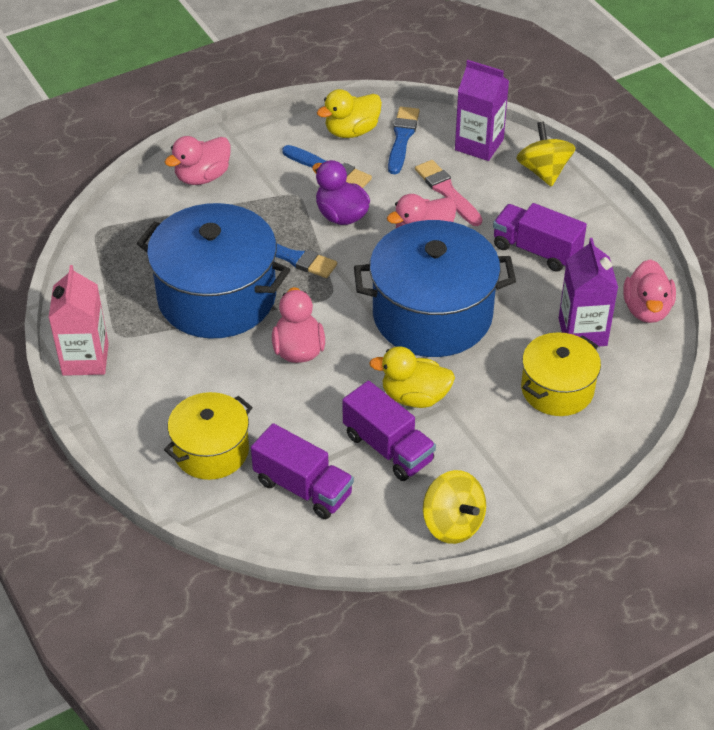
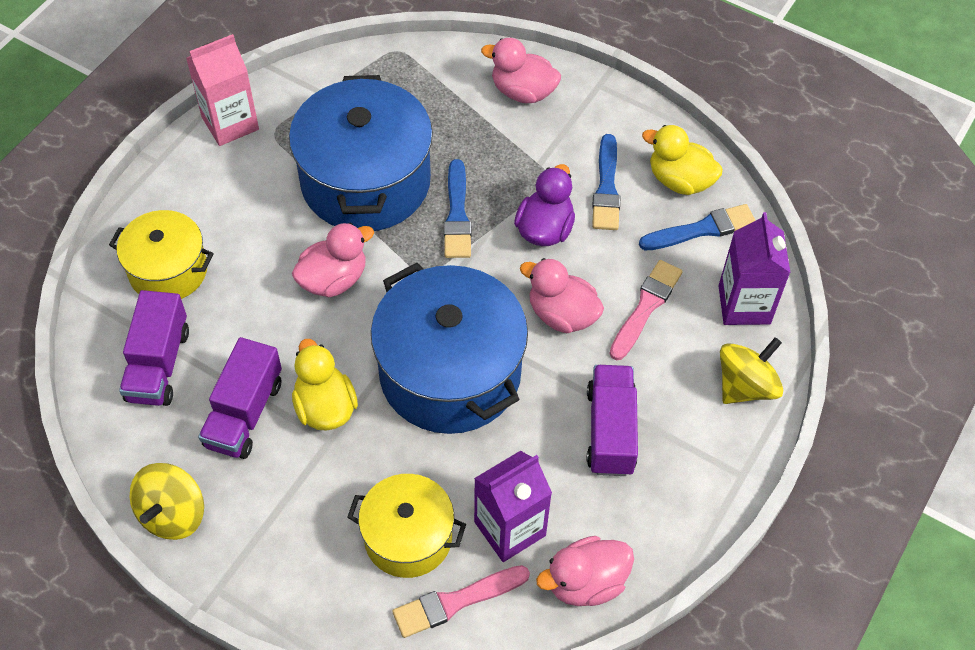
camera: 60 degrees right, 10 degrees up
none -> pink brush [392,565,530,638]

